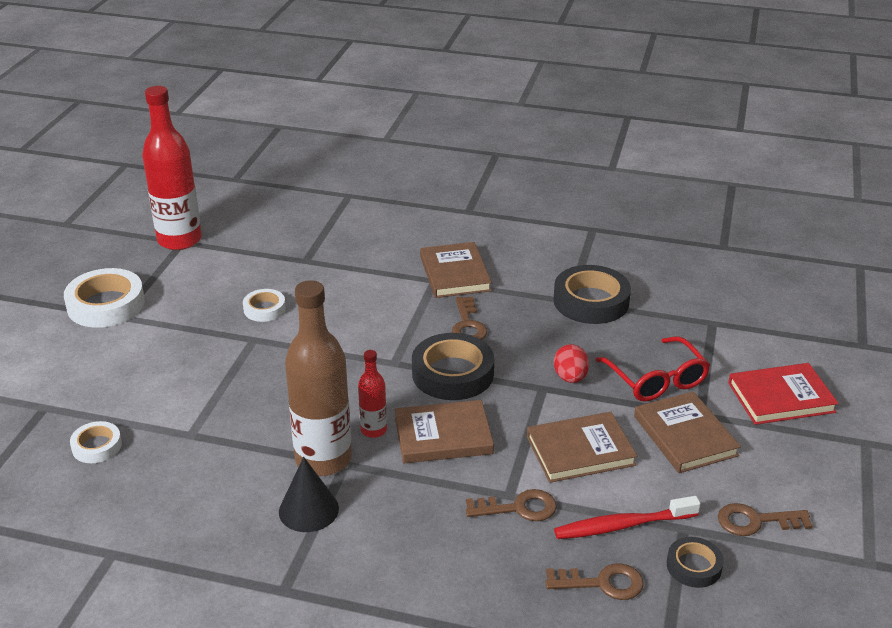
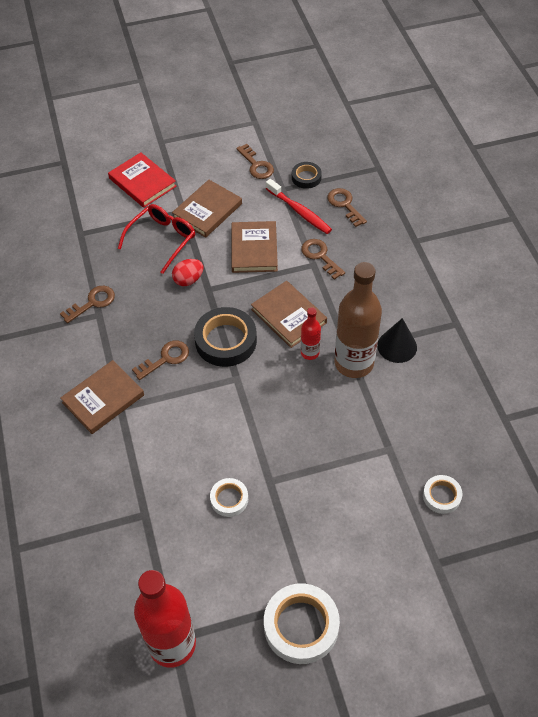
camera: 120 degrees left, 20 degrees up
brown book [527,412,637,483] -> brown book turned 45 degrees clockwise [231,221,278,273]
black tape [554,265,631,324] -> brown key [60,286,115,323]

